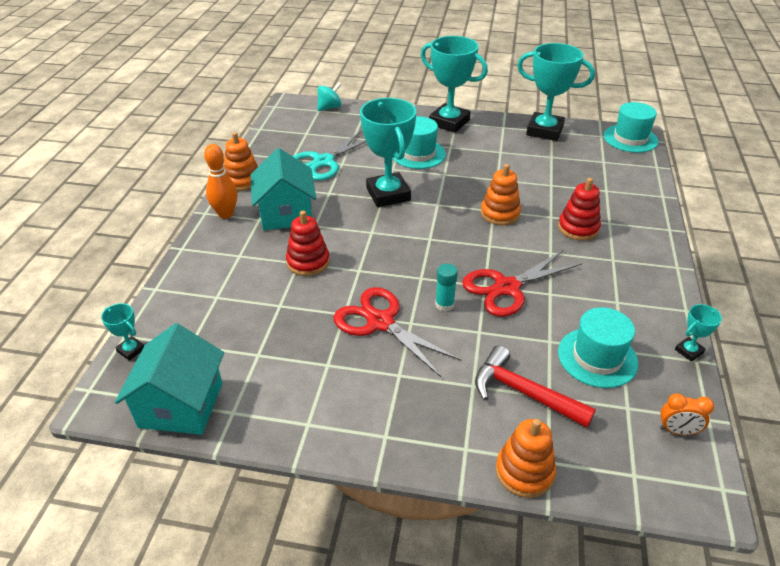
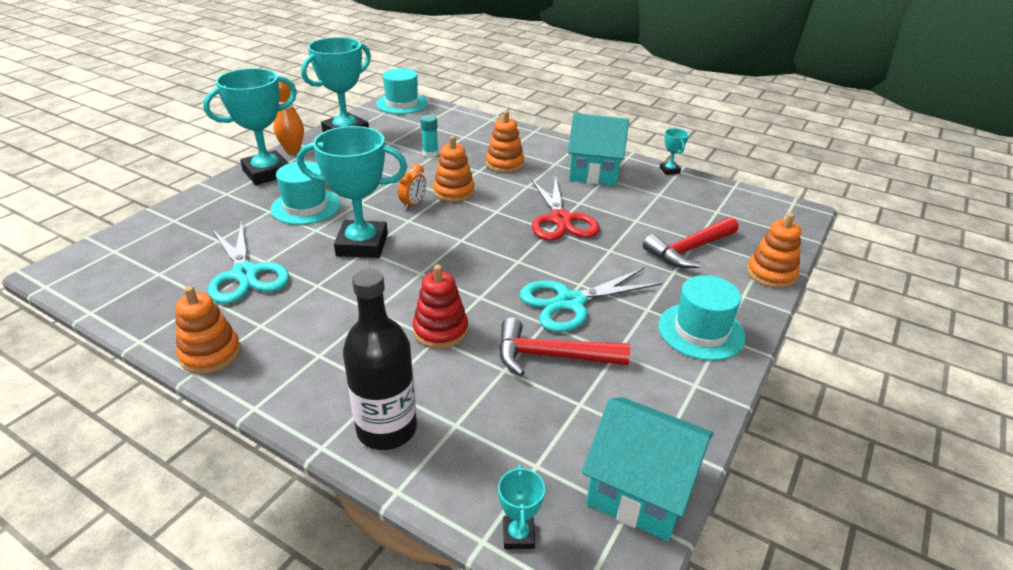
camera: 70 degrees left, 5 degrees down
turquoise trophy [101,303,144,361] -> turquoise trophy turned 60 degrees counterclockwise [498,465,545,549]
orange bowling pin [204,144,237,219] -> orange bowling pin moved to [273,81,304,154]
turquoise house [251,148,317,230] -> turquoise house moved to [568,113,629,186]
turquoise spinning top [317,82,342,111] -> none
red scissors [333,287,461,377] -> turquoise scissors [520,268,663,332]
turquoise glue stick [435,264,458,311] -> turquoise glue stick moved to [420,115,438,157]
red stacking toy [558,178,601,241] -> orange stacking toy [486,111,524,173]
turquoise hat [558,307,638,388] -> turquoise hat moved to [658,275,745,361]
orange clock [660,393,714,435] -> orange clock moved to [398,164,426,210]
none -> black bottle [343,269,417,450]
none -> red hammer [499,318,630,376]

